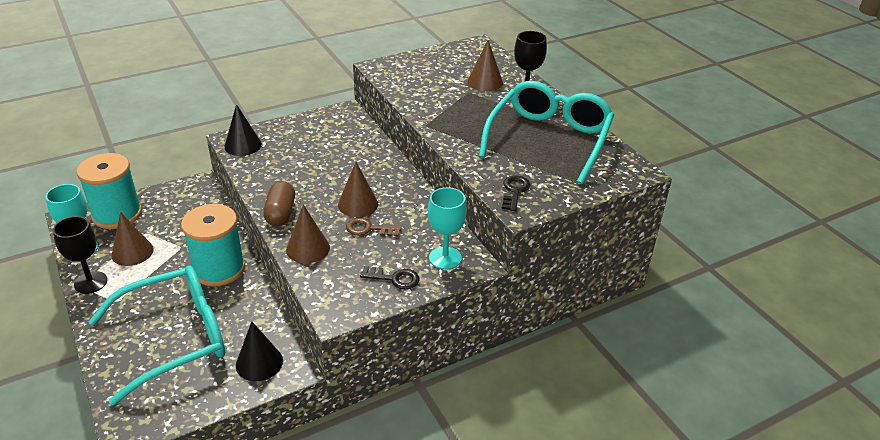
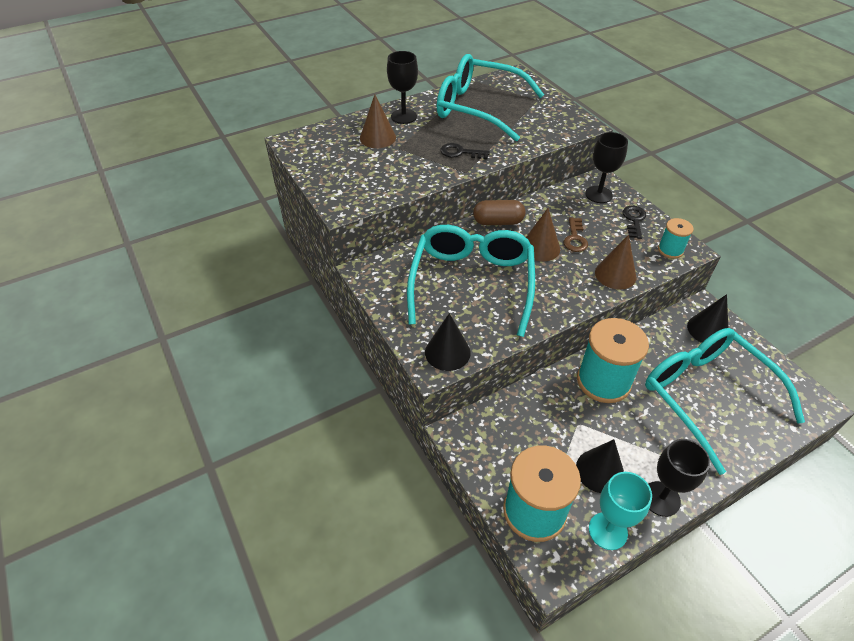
camera: 90 degrees left, 10 degrees up
brown cone [112,212,154,266] -> black cone [576,439,624,493]
brown capsule [263,181,295,226] -> brown capsule moved to [473,200,525,225]
turquoise goblet [428,187,467,269] -> black goblet [585,132,628,203]
black key [502,175,531,211] -> black key moved to [440,143,490,159]
none -> turquoise glasses [407,225,535,337]
none -> turquoise spool [658,218,694,259]

